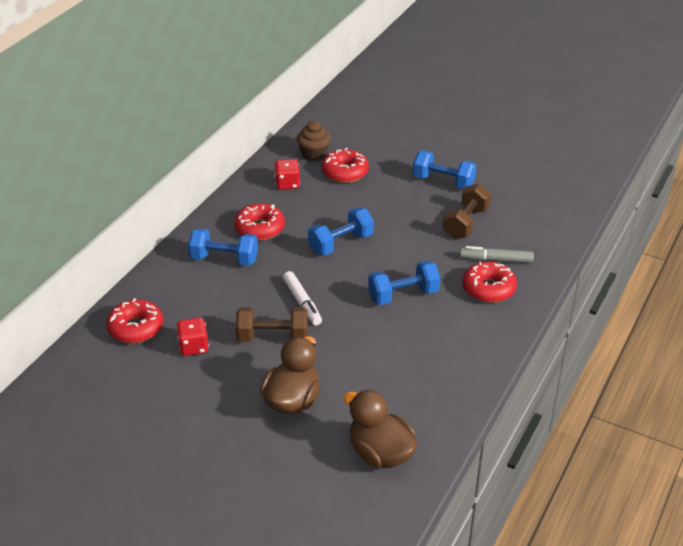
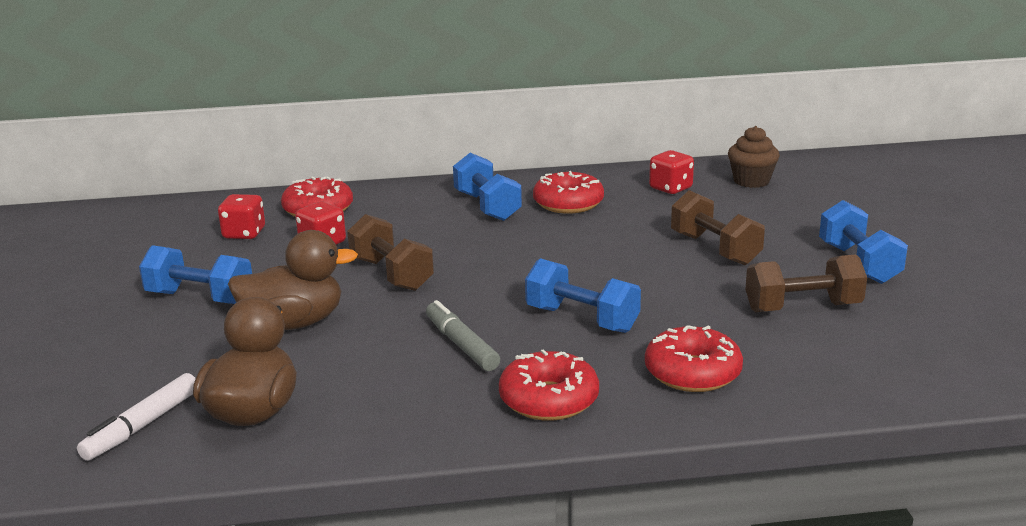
camera: 55 degrees right, 15 degrees down
white marker [283,271,322,325] -> white marker moved to [77,373,196,461]
blue dumbbell [308,208,374,255] -> blue dumbbell moved to [139,245,252,304]
red donut [322,148,369,183] -> red donut moved to [499,349,599,421]
grey marker [460,246,534,263] -> grey marker moved to [426,300,500,371]
none -> red dice [218,194,265,239]
none -> brown dumbbell [671,190,765,265]

